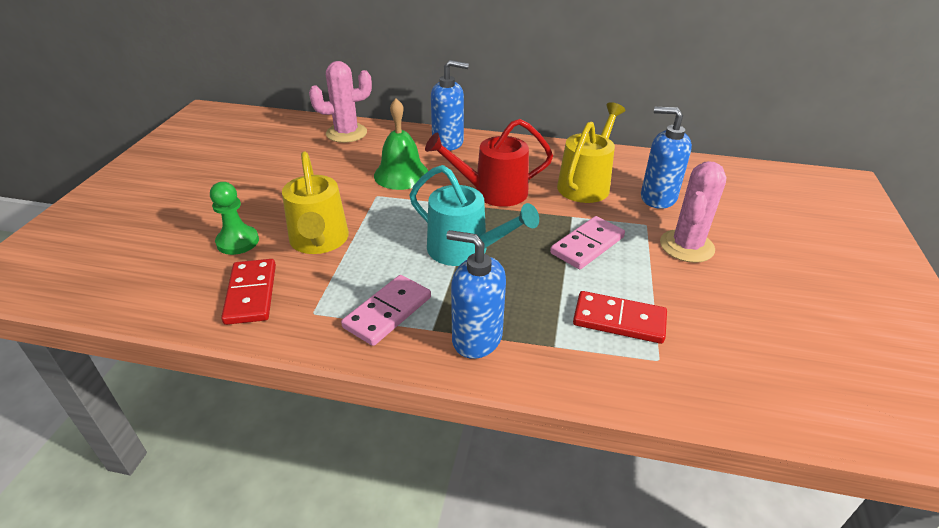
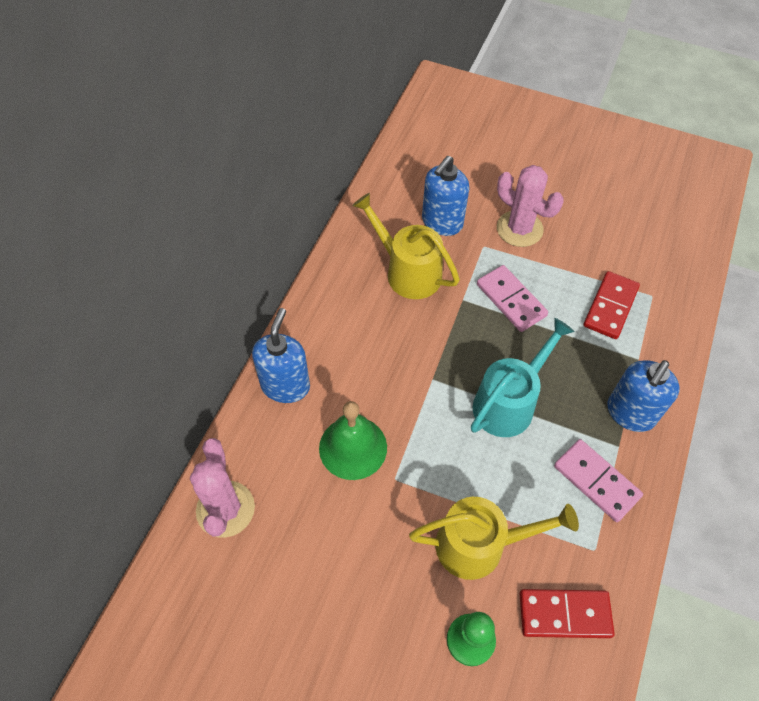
camera: 80 degrees left, 20 degrees up
red watering can [425,119,553,207] -> none

